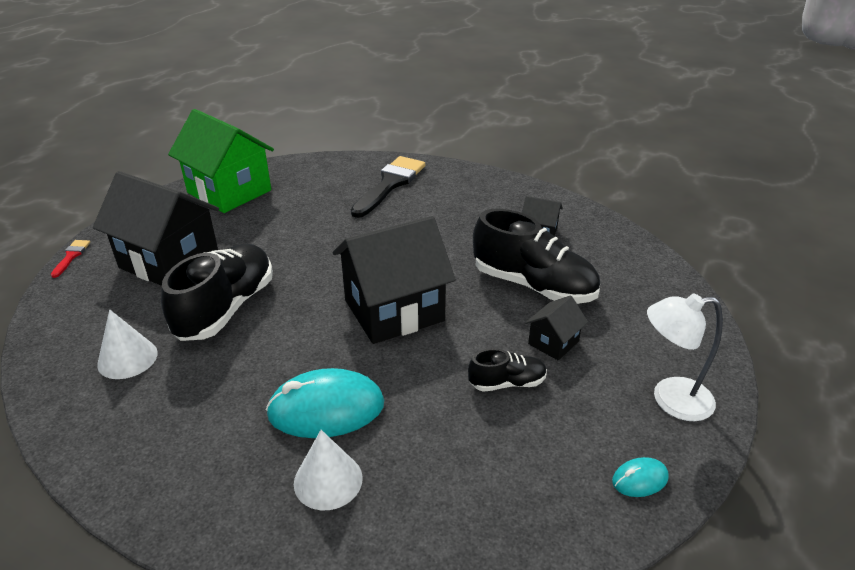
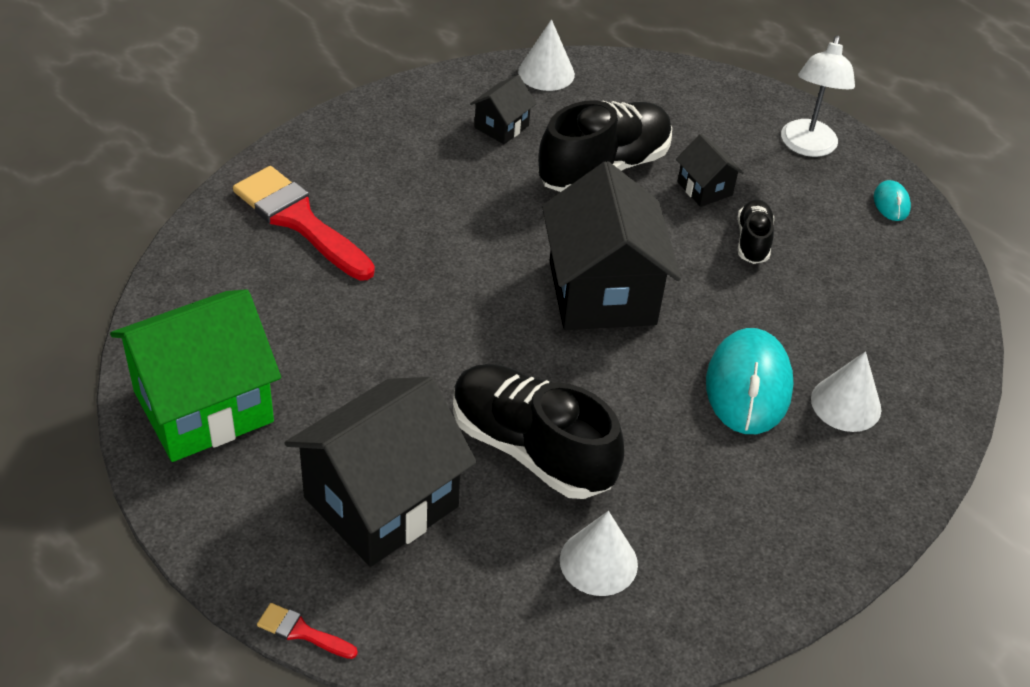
camera: 75 degrees left, 10 degrees up
black brush [351,156,425,218] -> red brush [233,166,375,281]
none -> white cone [518,19,575,91]

